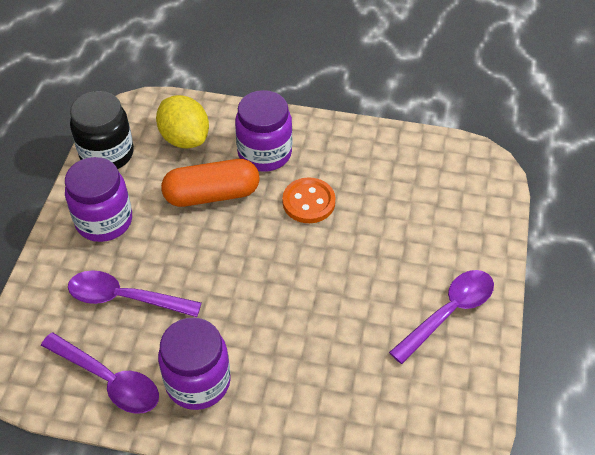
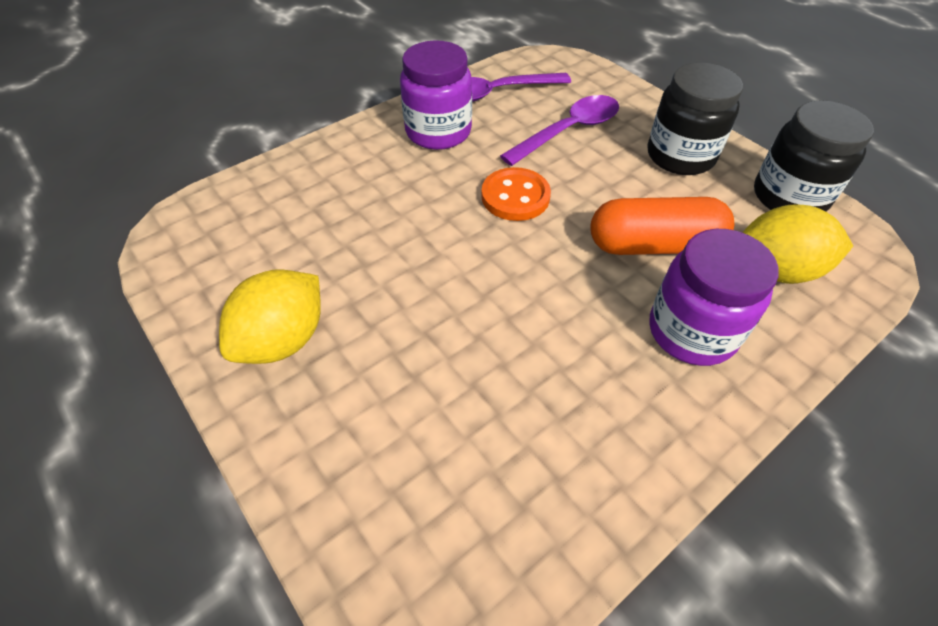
camera: 130 degrees right, 0 degrees up
purple jar [65,157,132,242] -> black jar [648,63,743,175]
orange capsule [161,159,259,207] -> orange capsule turned 60 degrees clockwise [590,197,734,255]
orange button [282,177,336,223] -> orange button moved to [481,167,551,221]
purple spoon [389,270,494,364] -> yellow lemon [219,269,321,364]

